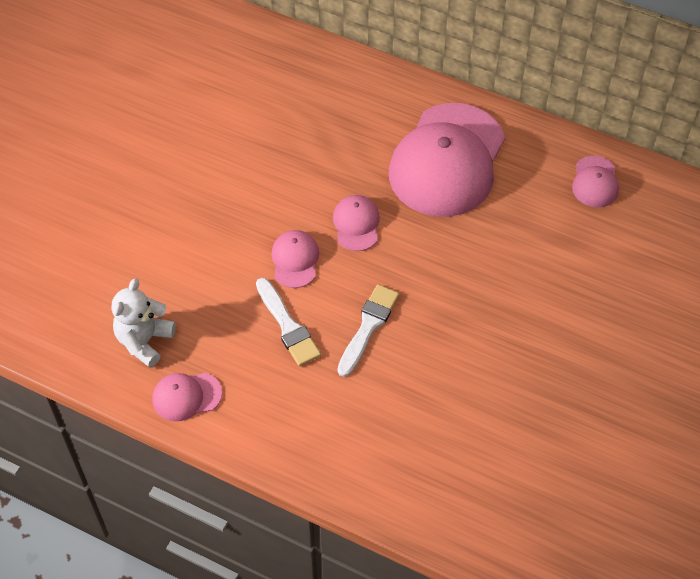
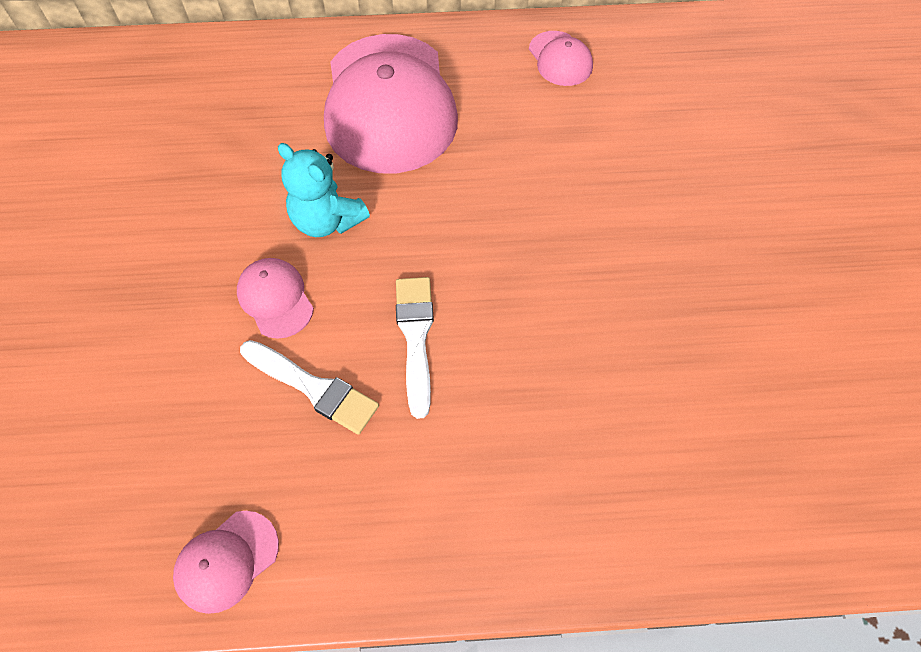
camera: 30 degrees left, 5 degrees up
white teddy bear [112,278,176,368] -> none
pink cap [333,195,380,251] -> turquoise teddy bear [278,143,370,237]

